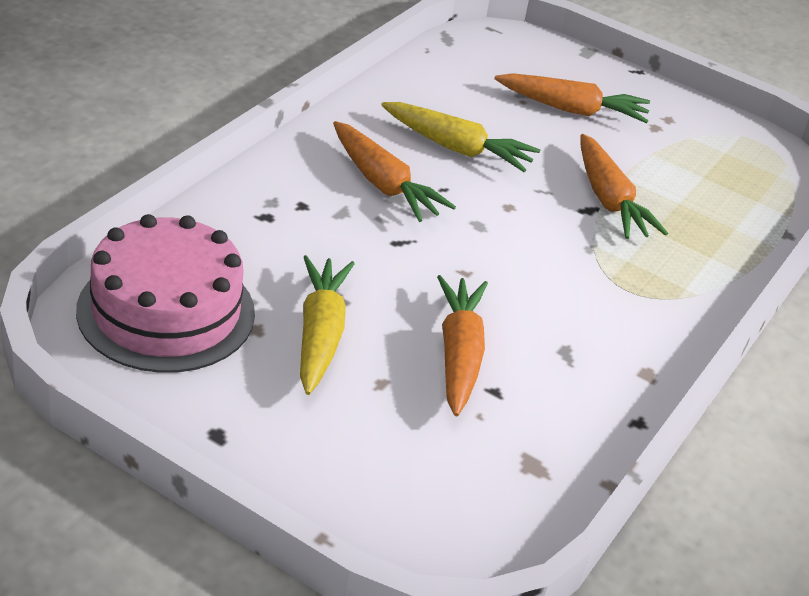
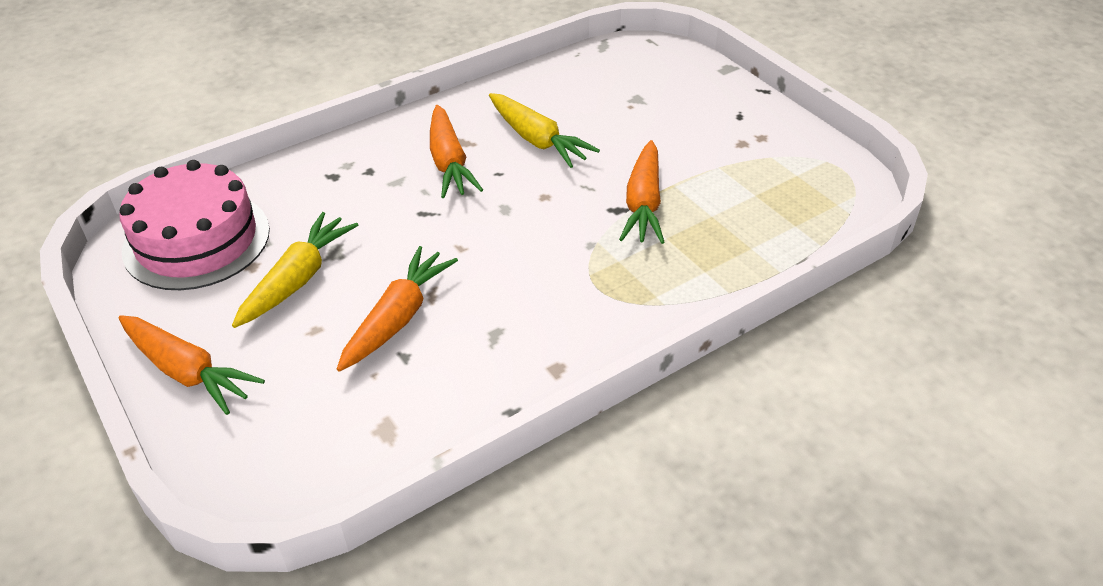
camera: 30 degrees right, 5 degrees up
orange carrot [494,73,650,123] -> orange carrot moved to [118,315,265,415]

